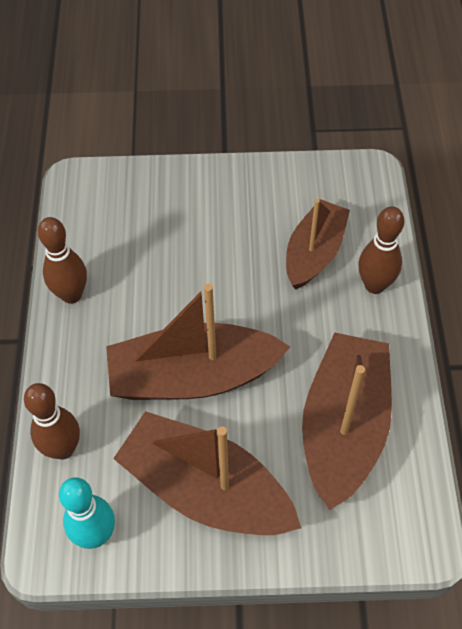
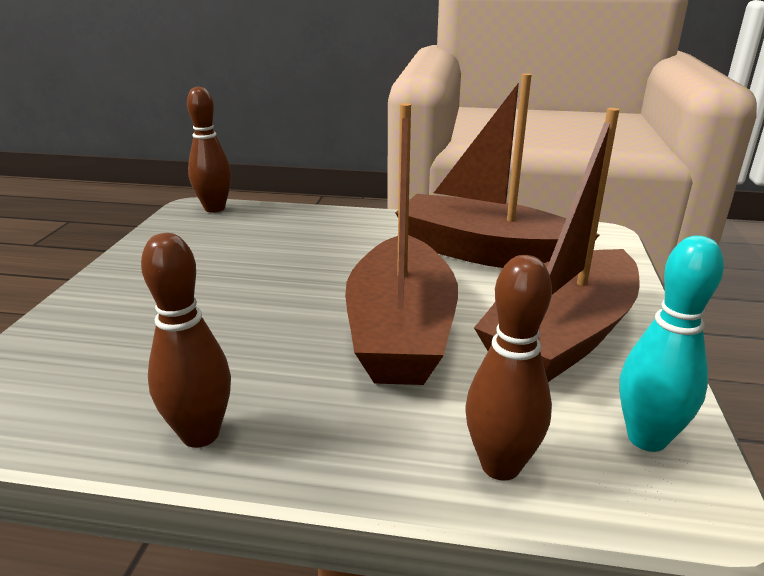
camera: 80 degrees left, 30 degrees down
brown boat [286,199,350,290] -> none
brown bowling pin [358,206,404,294] -> brown bowling pin moved to [187,87,231,213]

